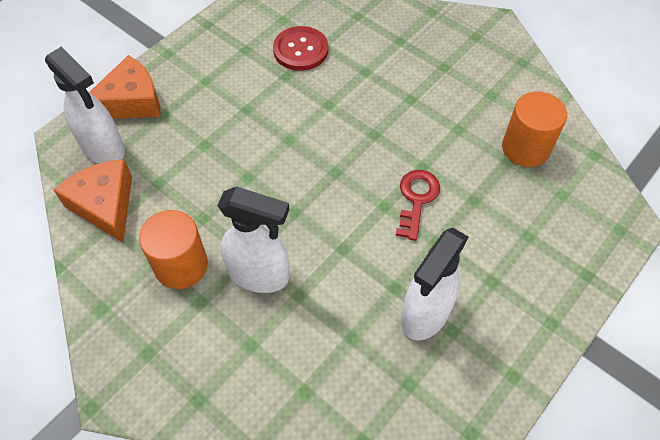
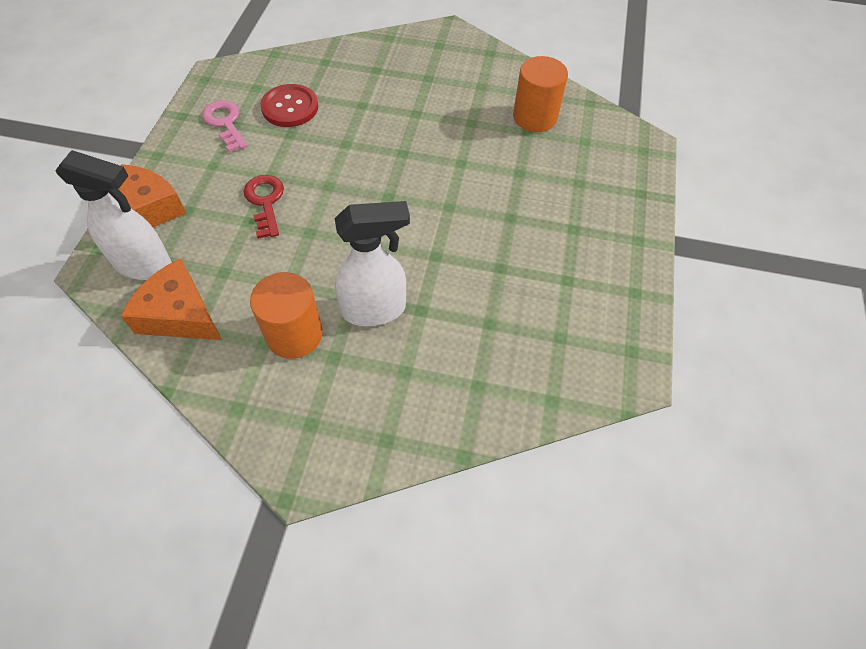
camera: 30 degrees left, 0 degrees up
red key [396,170,440,241] -> red key moved to [244,175,284,239]
white spray bottle [401,228,468,340] -> none
none -> pink key [202,100,247,152]

